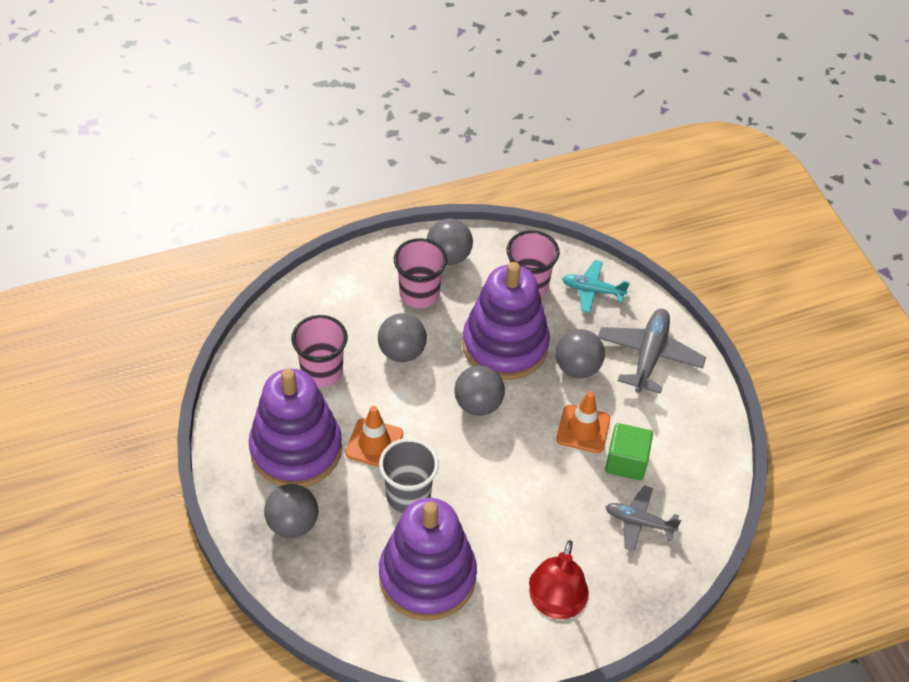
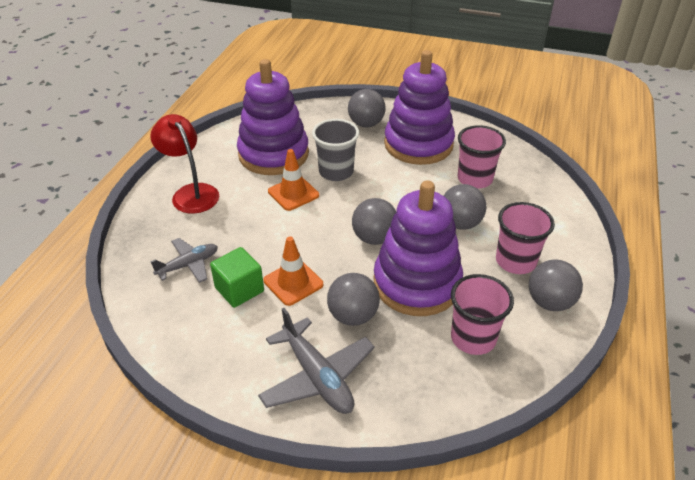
camera: 130 degrees right, 10 degrees down
orange traffic cone [345,406,403,467] -> orange traffic cone moved to [268,149,319,211]
turquoise plane [562,260,630,313] -> none

